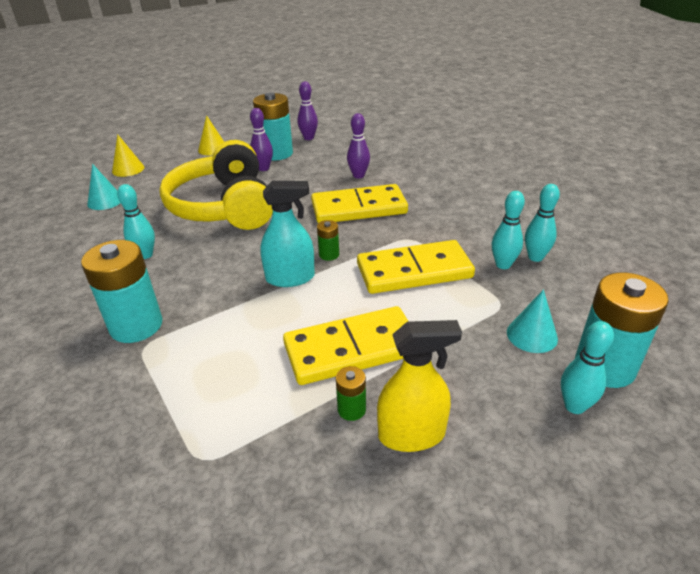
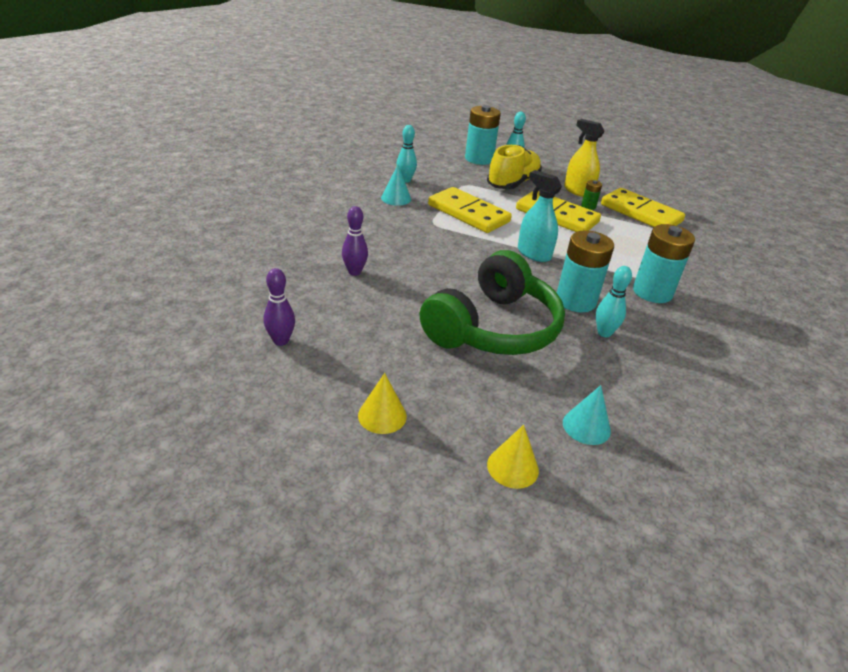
camera: 130 degrees left, 0 degrees up
yellow headphones [159,140,273,230] -> green headphones [420,250,565,355]
purple bowling pin [250,108,273,171] -> none
turquoise battery [253,92,293,161] -> turquoise battery moved to [557,230,614,313]
yellow domino [311,184,408,223] -> yellow domino moved to [601,188,685,227]
green battery [317,220,339,261] -> none
turquoise bowling pin [492,191,525,269] -> none
turquoise cone [507,290,558,353] -> turquoise cone moved to [381,165,411,206]
none -> yellow shoe [487,145,542,189]

